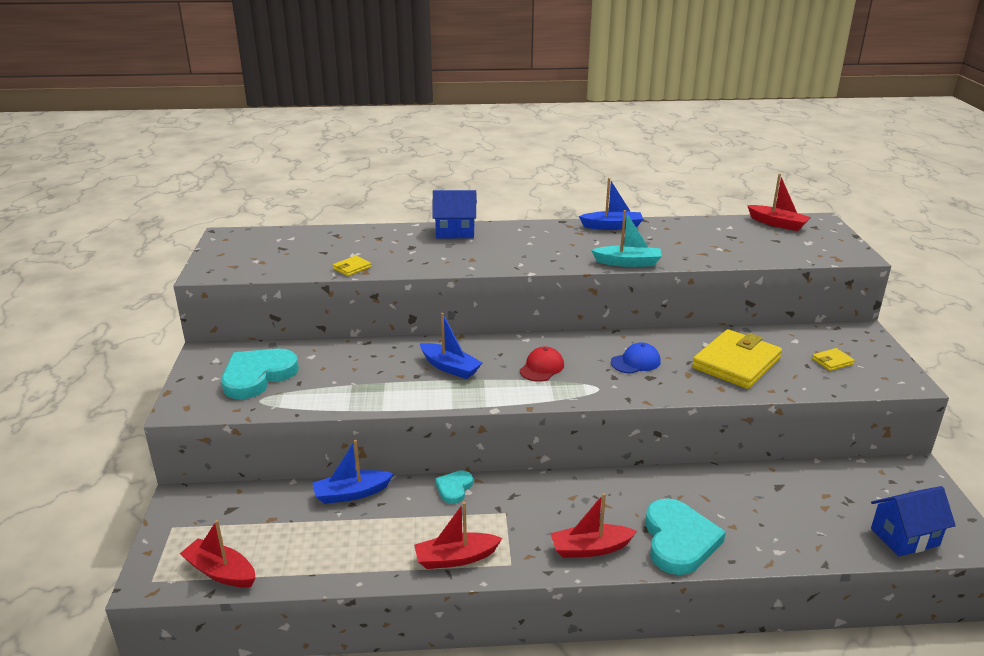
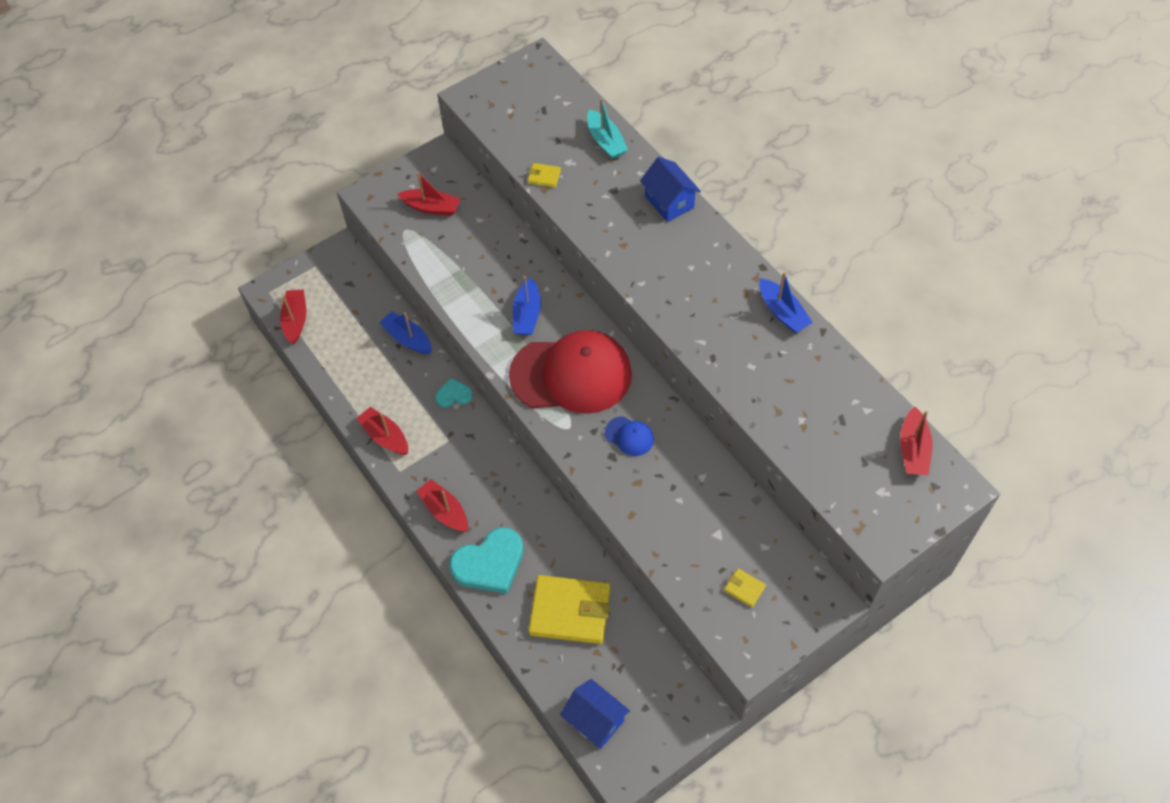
camera: 60 degrees right, 30 degrees up
turquoise heart [221,349,299,399] -> red boat [398,172,460,216]
red cap [519,347,564,382] -> red cap [509,330,632,414], size x2.47
turquoise boat [591,210,662,267] -> turquoise boat moved to [587,98,628,159]
yellow wallet [692,329,782,389] -> yellow wallet moved to [528,575,610,644]

